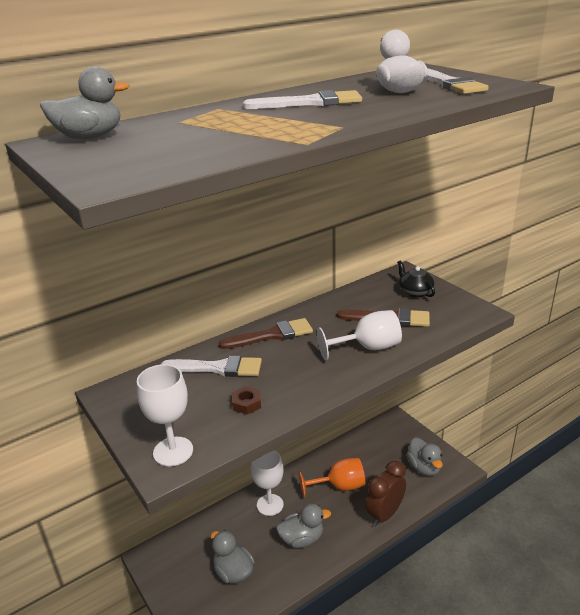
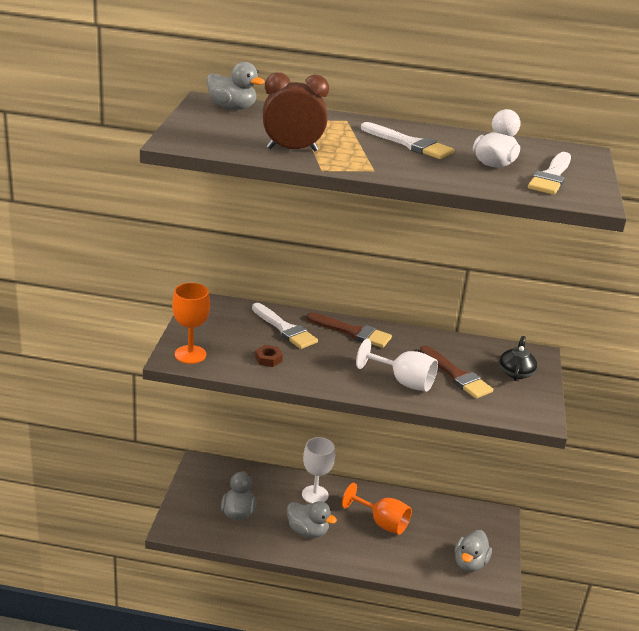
camera: 40 degrees right, 0 degrees up
white goblet [137,364,193,466] -> orange goblet [172,283,210,364]
brown clock [365,461,406,526] -> brown clock moved to [263,72,329,151]

